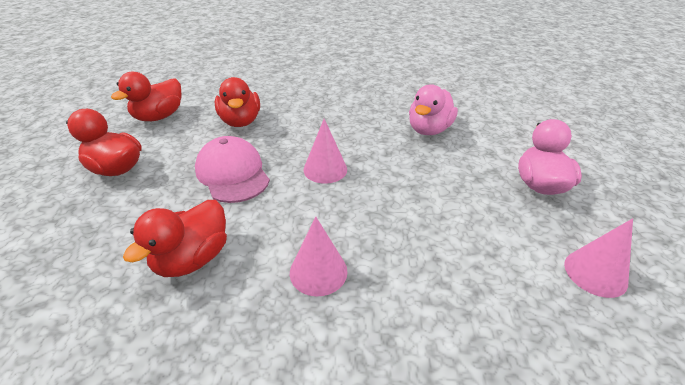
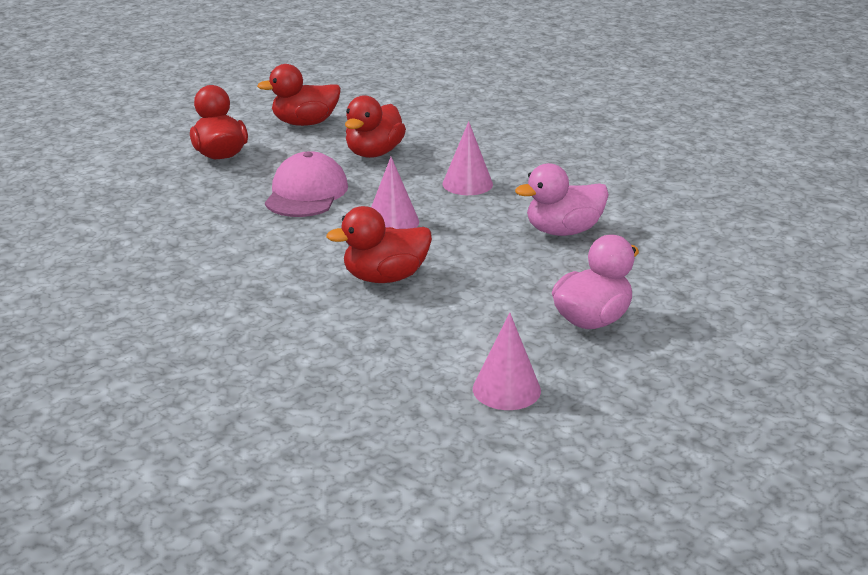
camera: 40 degrees right, 10 degrees down
red duck [123,200,227,277] -> red duck moved to [326,206,432,283]
pink cone [290,217,348,296] -> pink cone moved to [442,121,493,195]

